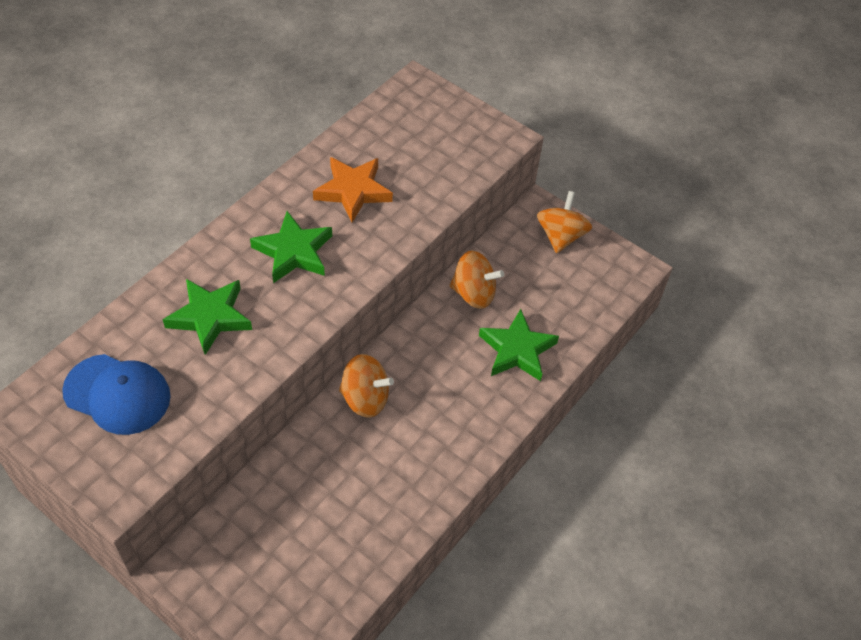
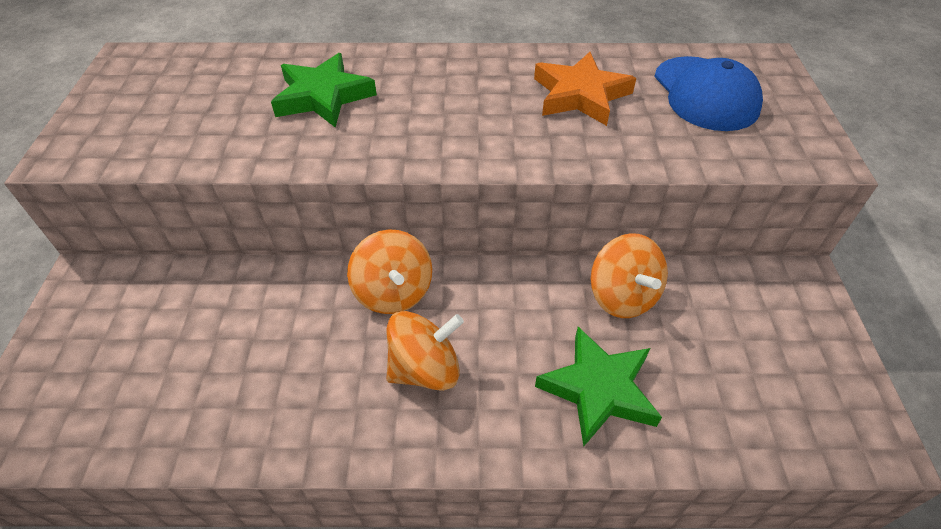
camera: 55 degrees right, 5 degrees down
blue cap [62,354,171,435] -> blue cap moved to [654,56,763,131]
green star [250,211,332,283] -> none
orange spinning top [537,191,592,253] -> orange spinning top moved to [387,311,464,391]

